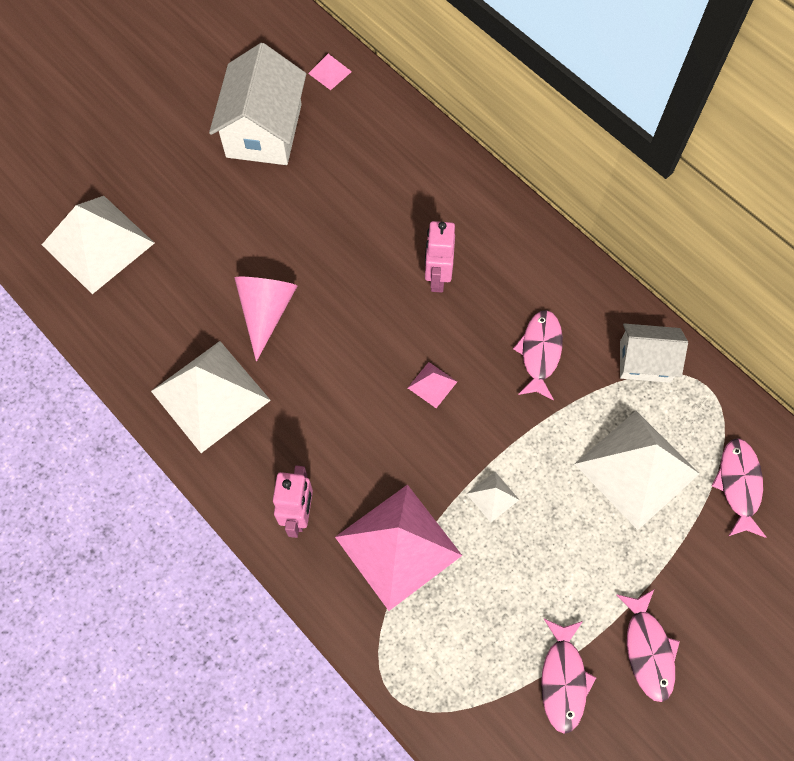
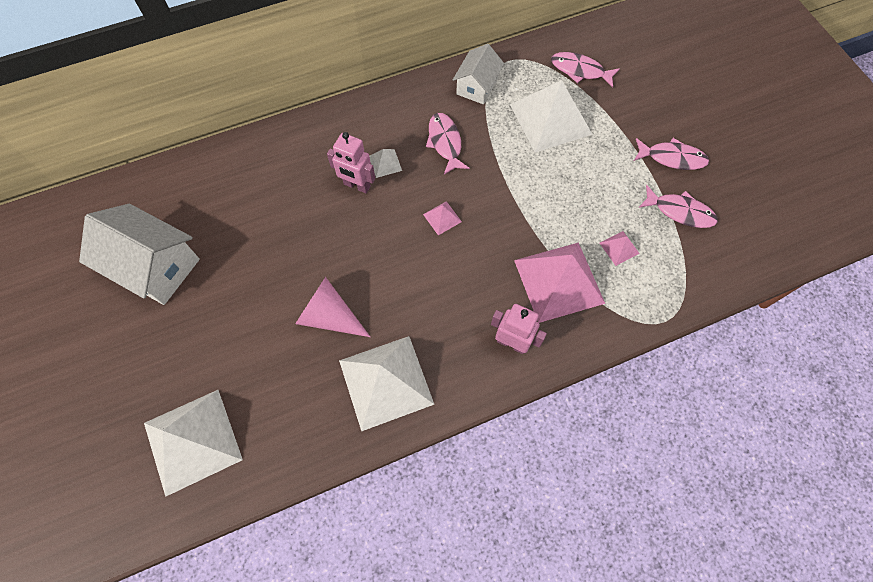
camera: 70 degrees left, 0 degrees up
pink pyramid [308,54,352,90] -> pink pyramid moved to [600,231,640,266]
white pyramid [467,472,519,522] -> white pyramid moved to [370,149,402,178]
pink fish [513,310,563,401] -> pink fish turned 45 degrees clockwise [426,113,470,175]

